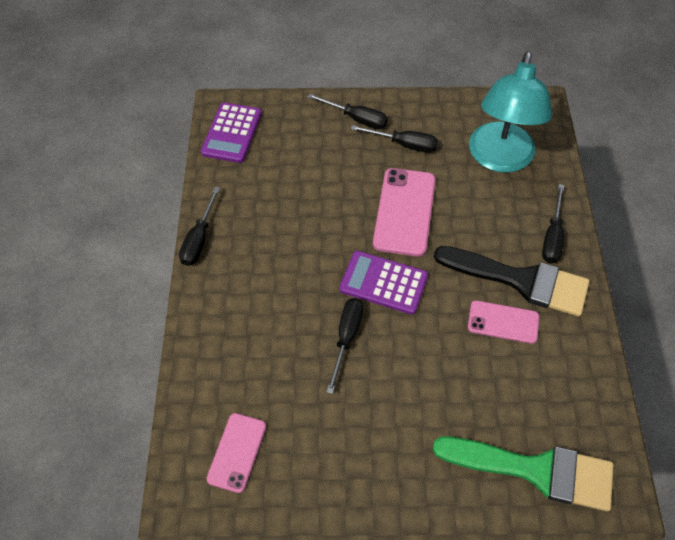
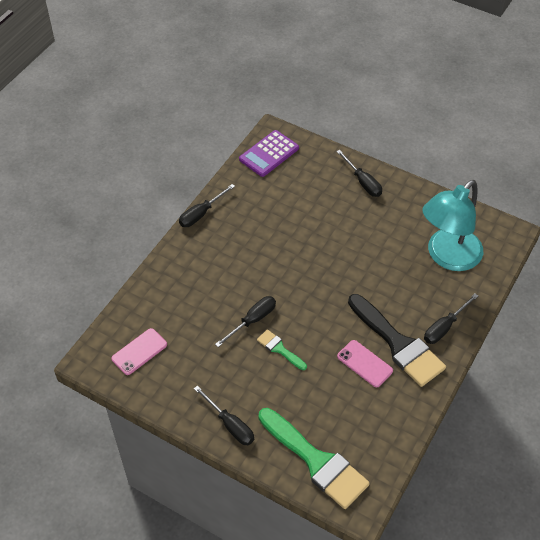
camera: 30 degrees right, 5 degrees down
purple calculator [339,251,428,314] -> none
black screwdriver [351,125,438,153] -> black screwdriver moved to [194,386,254,445]
pink phone [373,168,436,257] -> none
none -> green brush [257,329,307,370]

